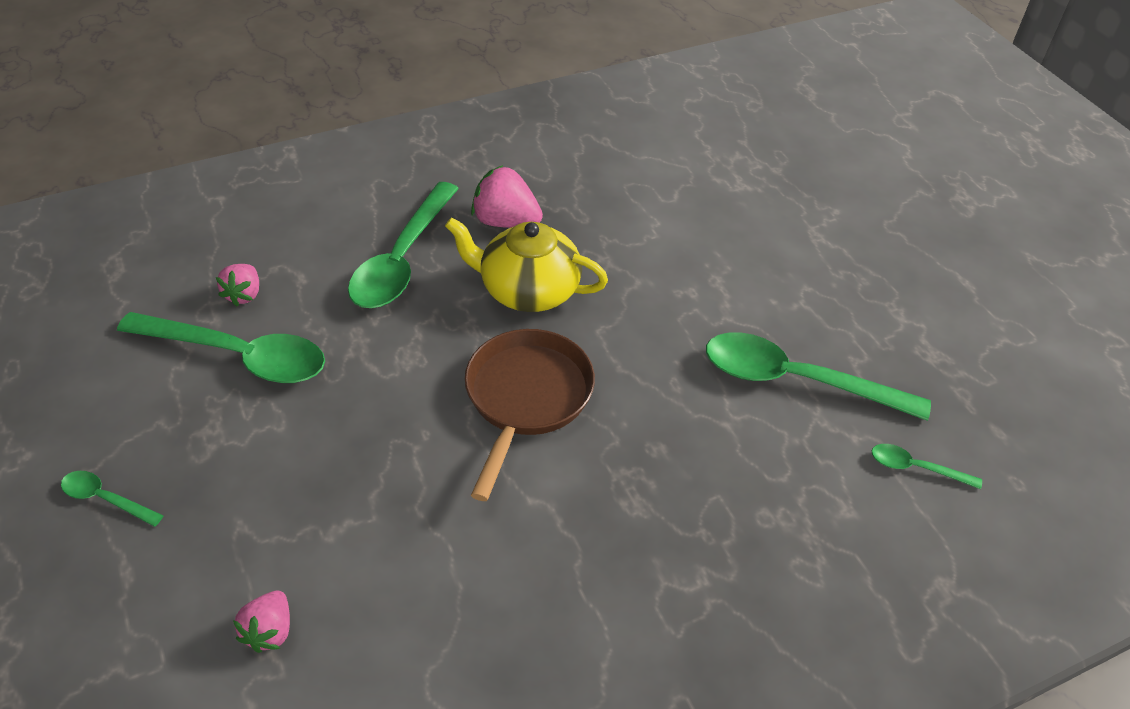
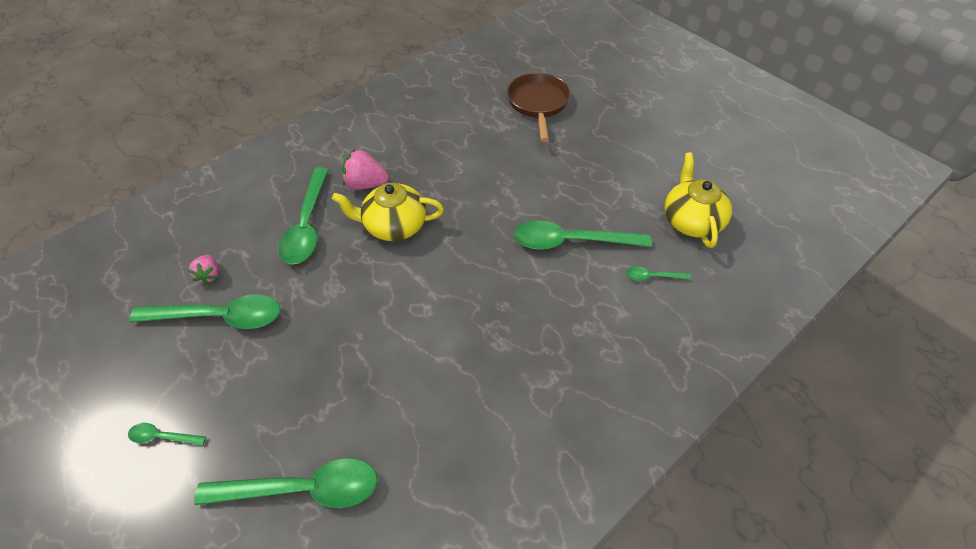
camera: 15 degrees left, 5 degrees up
pink strawberry [233,591,290,653] -> green spoon [194,458,378,508]
brown pan [465,329,595,501] -> brown pan moved to [507,73,570,142]
none -> yellow teapot [664,152,732,248]

